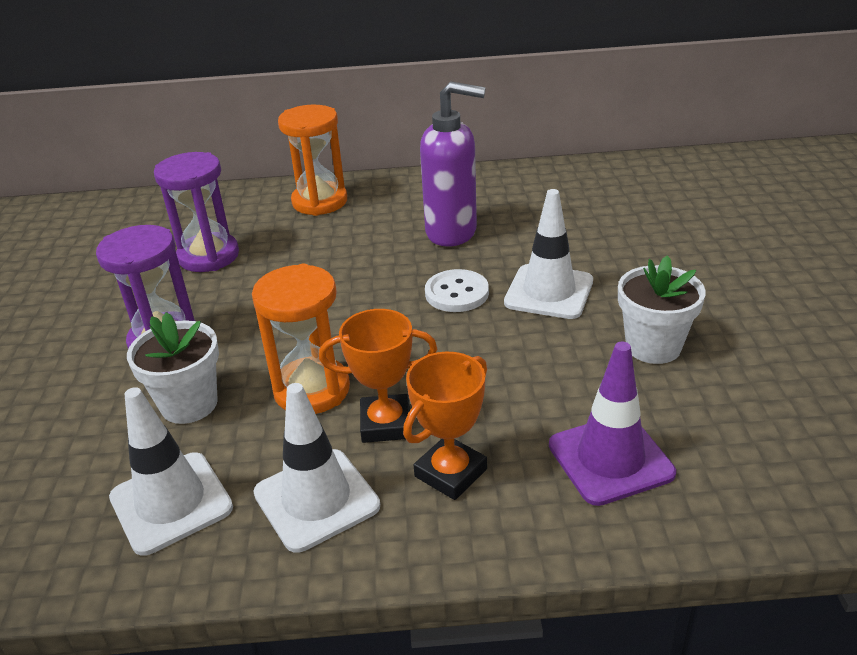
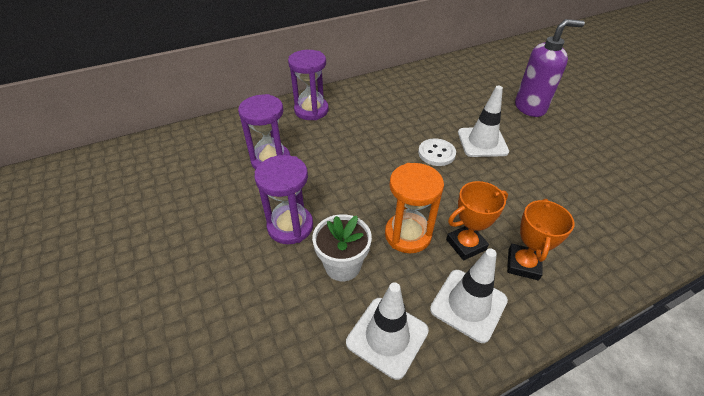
camera: 25 degrees left, 10 degrees up
orange hourglass [278,105,347,216] -> purple hourglass [288,50,329,120]
purple soap dispenser [420,81,486,247] -> purple soap dispenser moved to [515,19,585,117]
purple traffic cone [549,342,676,506] -> none
white flower pot [618,256,706,364] -> none

